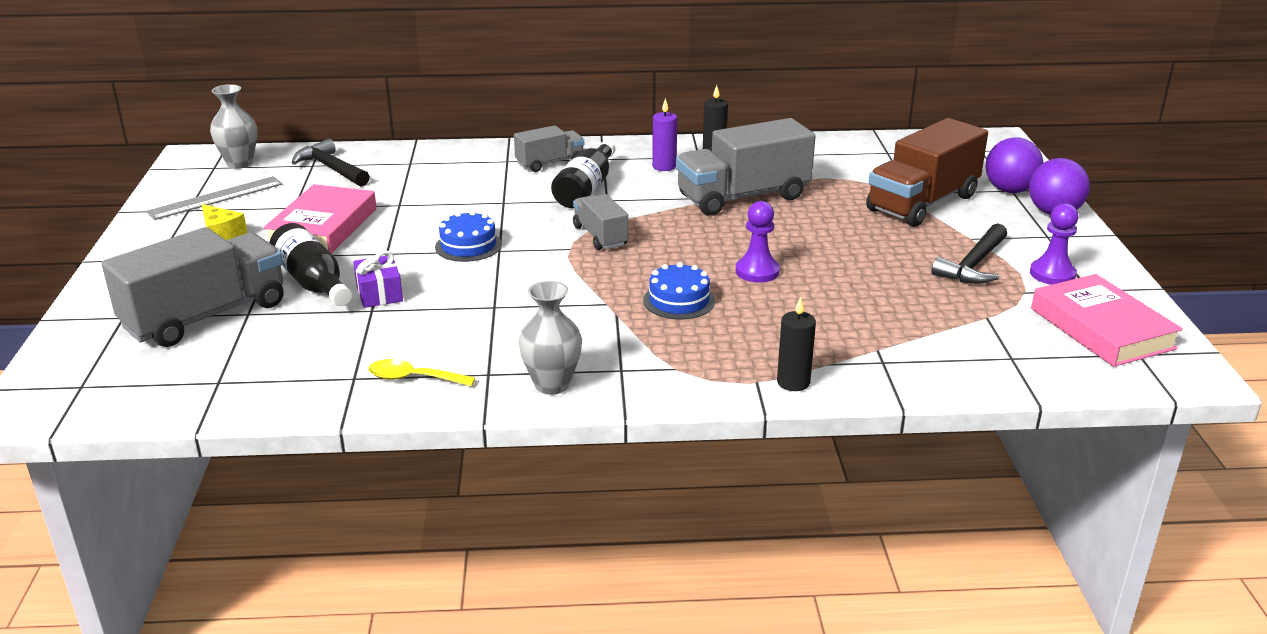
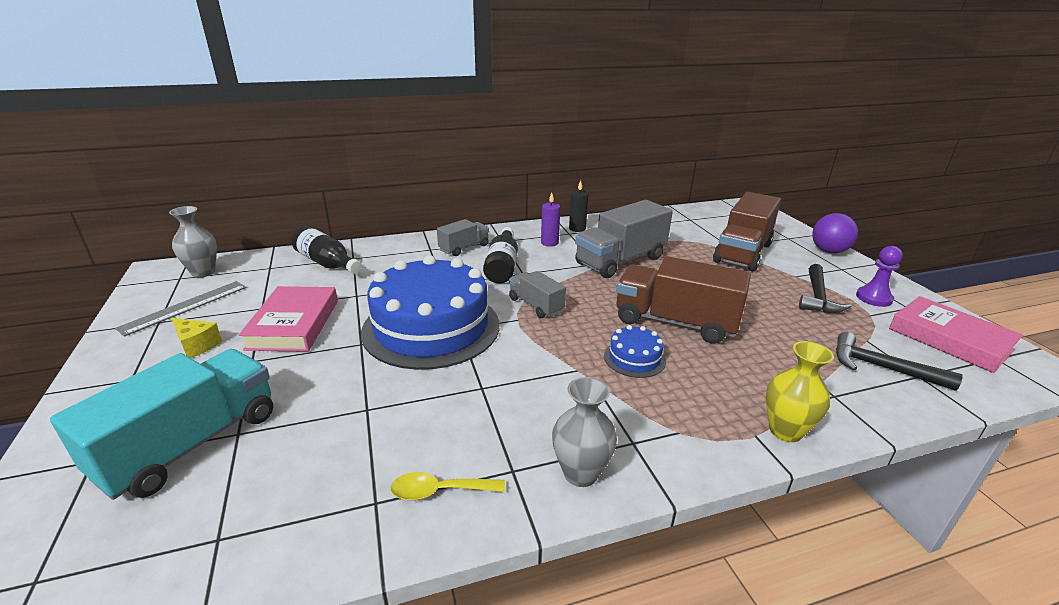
camera: 15 degrees left, 0 degrees up
grey truck [101,227,284,347] -> turquoise truck [50,349,273,500]
black bottle [270,223,352,306] -> black bottle moved to [291,226,362,274]
black hammer [291,139,370,187] -> black hammer moved to [836,332,963,391]
purple gift [353,251,403,308] -> none
blue cake [435,211,502,262] -> blue cake [361,255,499,370], size x2.39
purple pawn [736,201,780,283] -> brown truck [616,256,751,344]
black candle [777,296,816,391] -> yellow vase [766,341,834,442]
purple ball [986,137,1044,193] -> none

